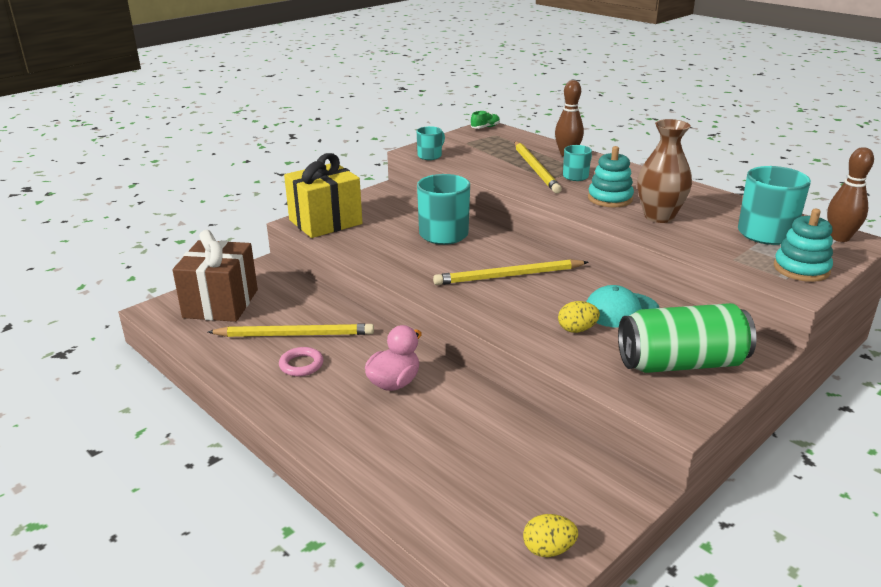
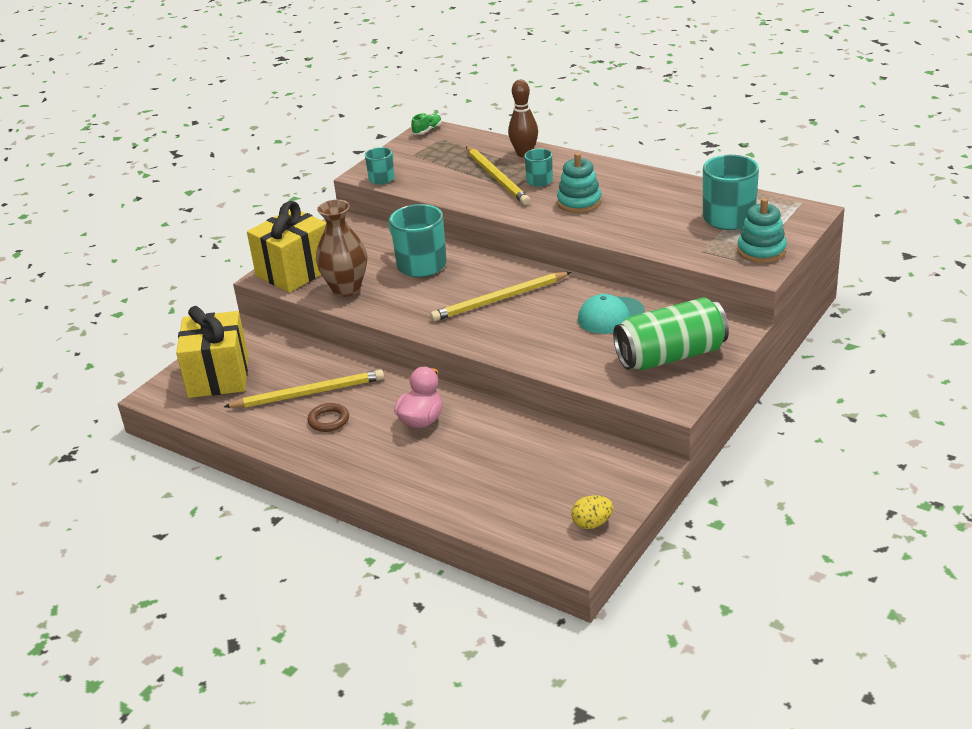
camera: 10 degrees left, 5 degrees up
brown gift [173,230,258,322] -> yellow gift [176,306,248,398]
pink ring [279,347,323,376] -> brown ring [308,403,349,432]
yellow egg [558,301,600,333] -> none
brown vase [638,119,692,223] -> brown vase moved to [316,200,367,297]
brown bowling pin [827,147,874,242] -> none

